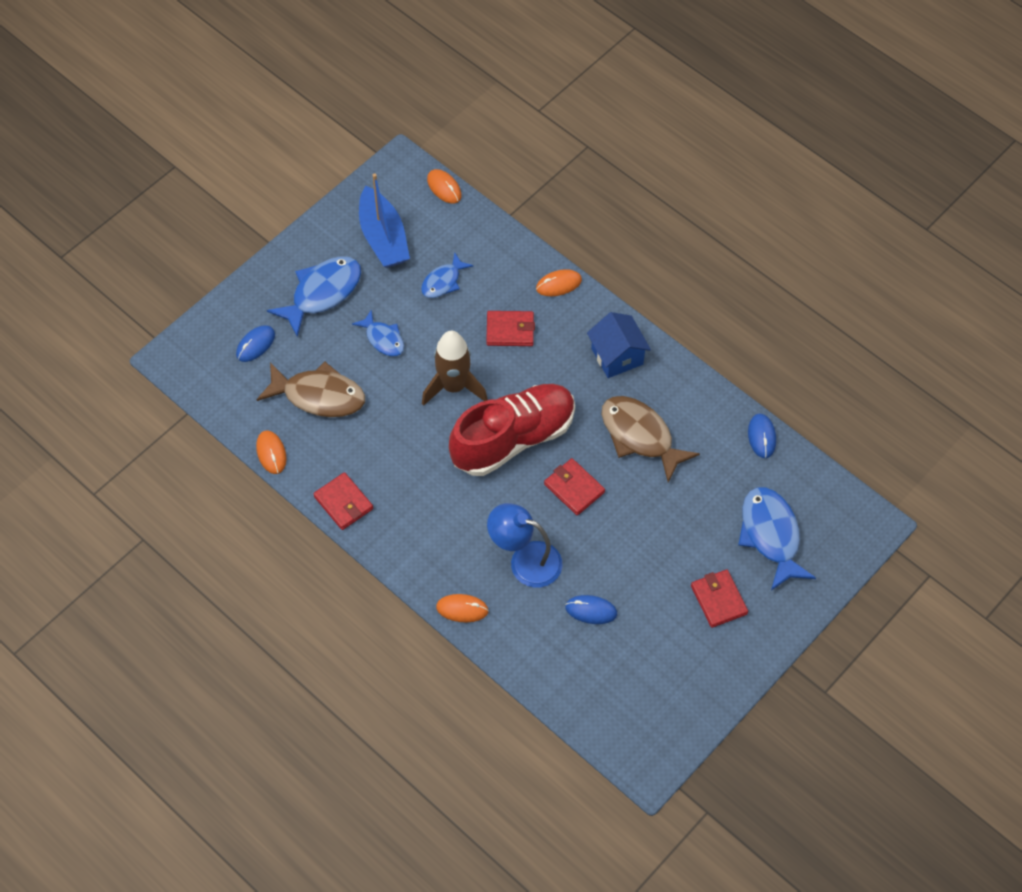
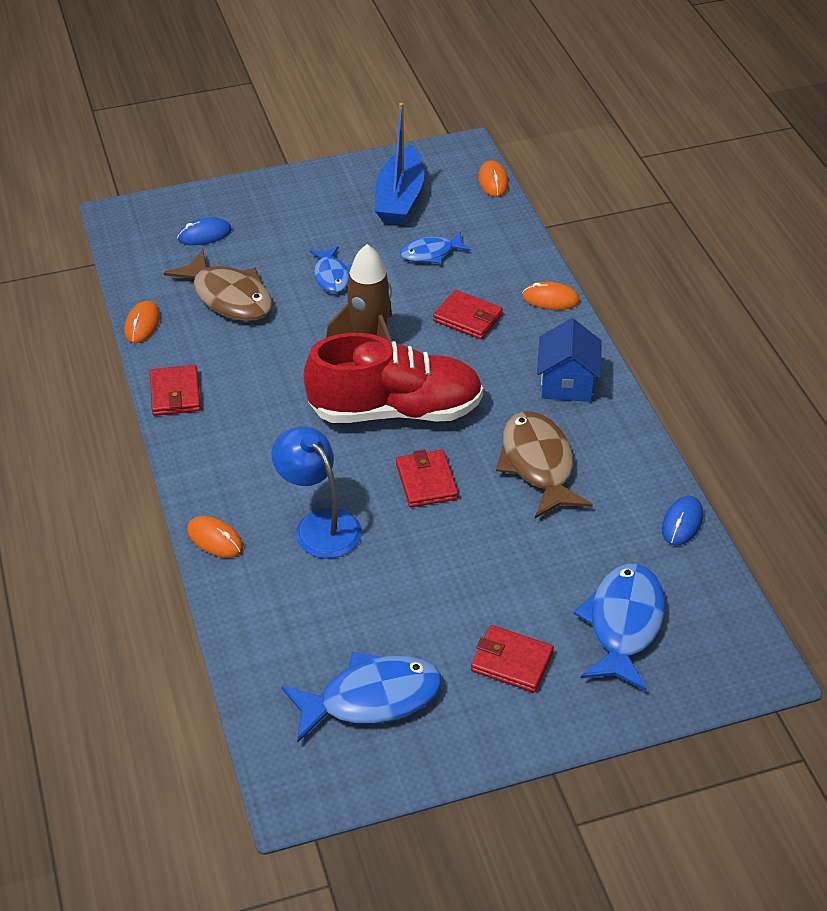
camera: 30 degrees right, 15 degrees down
blue fish [267,256,361,337] -> blue fish moved to [282,652,442,743]
blue mouse [565,595,617,624] -> none
red wallet [691,570,748,628] -> red wallet turned 75 degrees counterclockwise [471,625,554,692]

